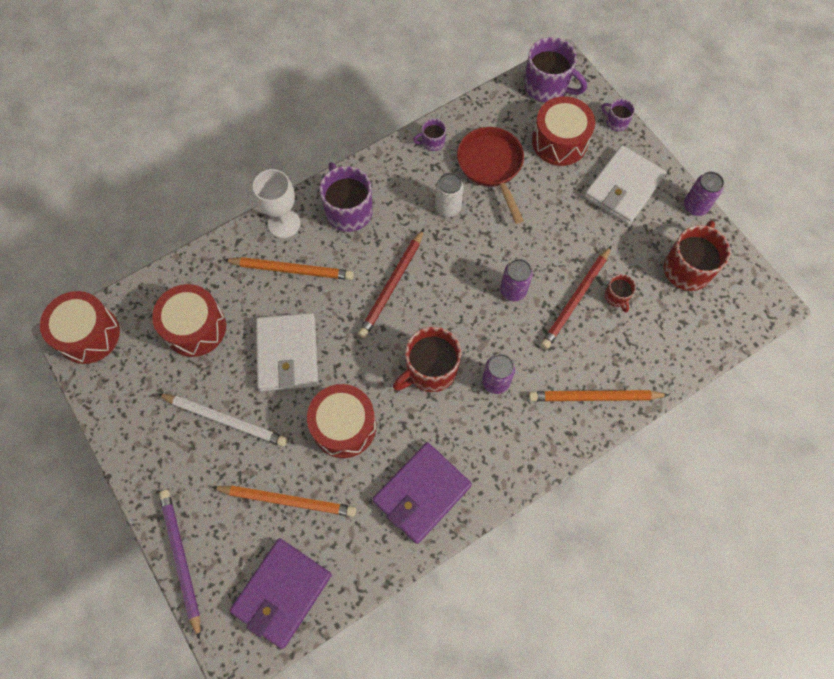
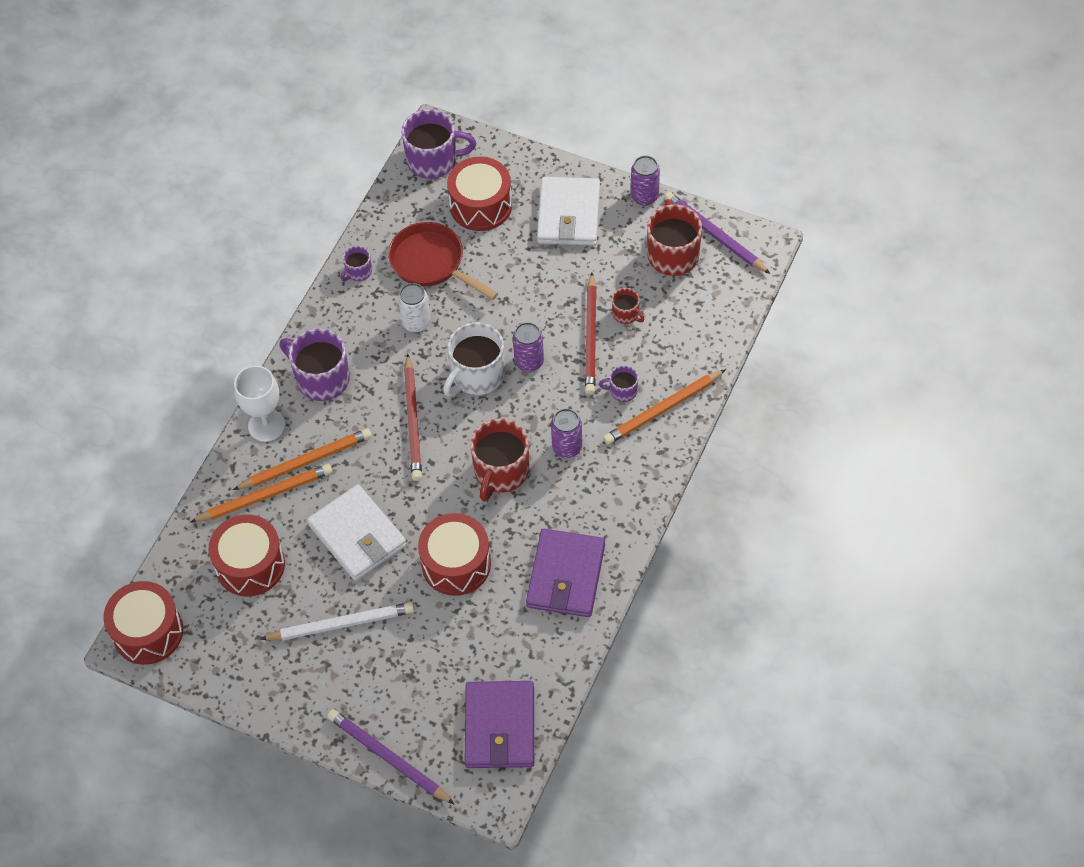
camera: 30 degrees left, 10 degrees down
orange pencil [211,486,356,517] -> orange pencil moved to [190,464,332,523]
purple mug [601,99,635,131] -> purple mug moved to [599,365,638,402]
none -> white mug [443,322,505,396]
none -> purple pencil [664,192,770,274]

